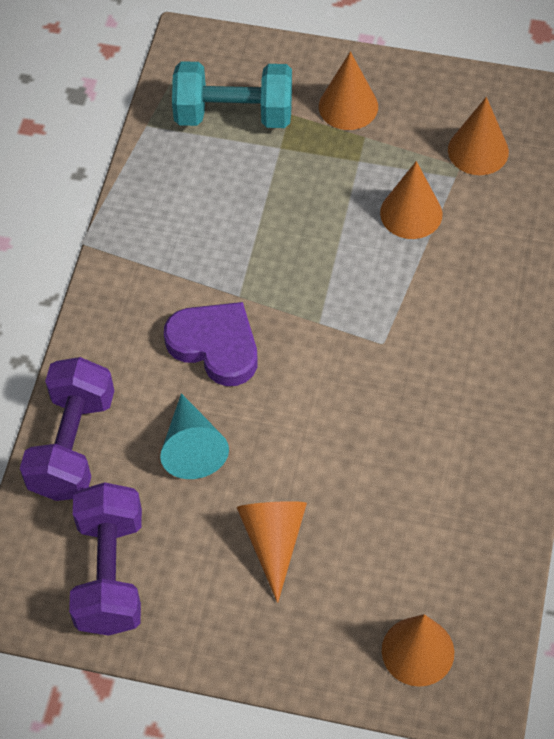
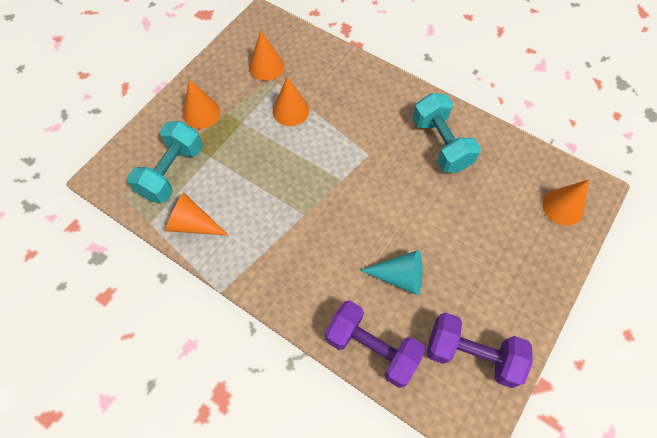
camera: 70 degrees left, 5 degrees up
purple heart [164,302,258,386] -> none
orange cone [237,501,307,603] -> orange cone moved to [165,192,228,235]
none -> turquoise dumbbell [412,93,481,173]

